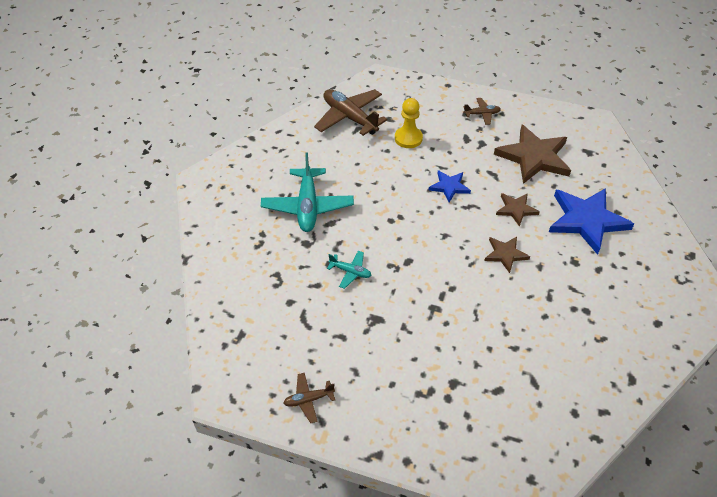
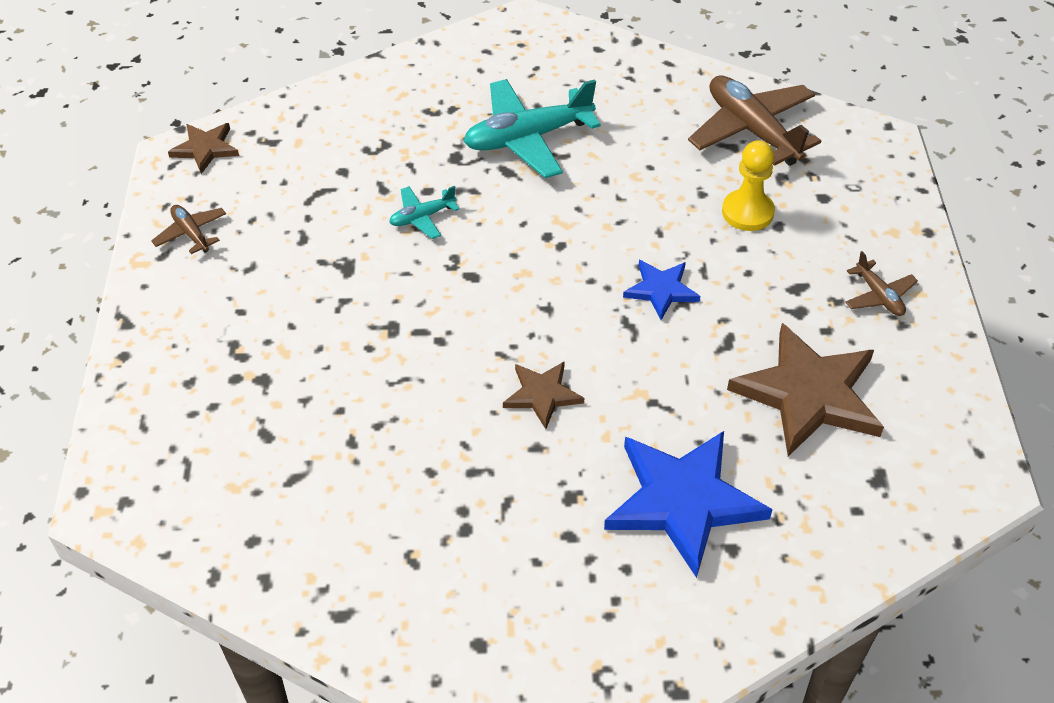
camera: 70 degrees right, 0 degrees up
brown plane [314,89,388,136] -> brown plane turned 60 degrees counterclockwise [688,76,821,166]
turquoise plane [327,251,372,289] -> turquoise plane turned 60 degrees clockwise [389,186,459,239]
brown star [496,193,540,227] -> brown star moved to [168,123,239,174]

